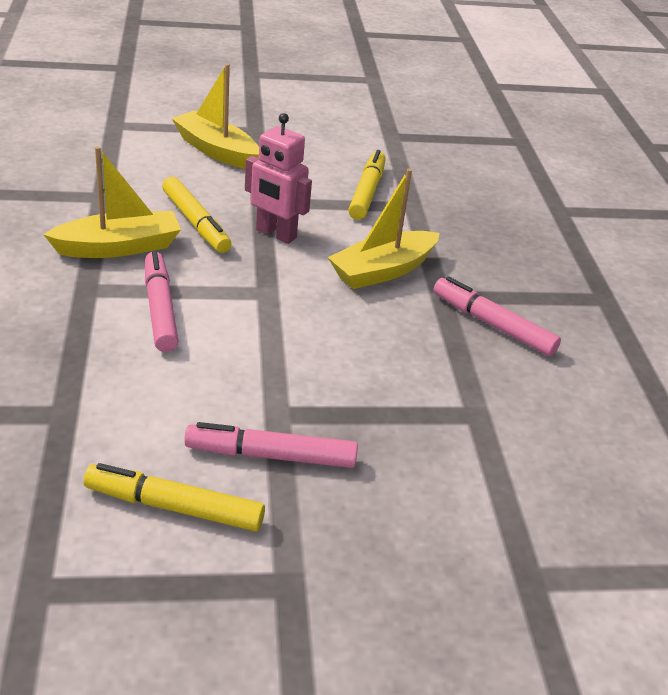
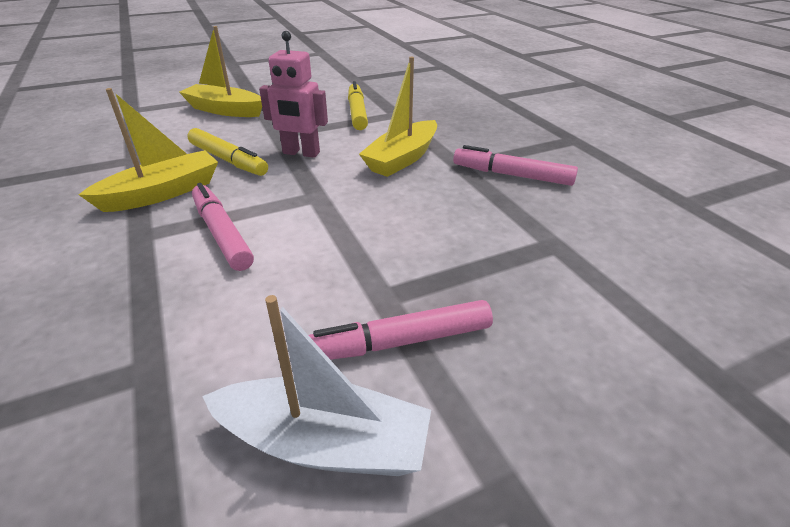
camera: 15 degrees left, 0 degrees up
yellow marker [84,463,265,531] -> white boat [202,295,431,476]

